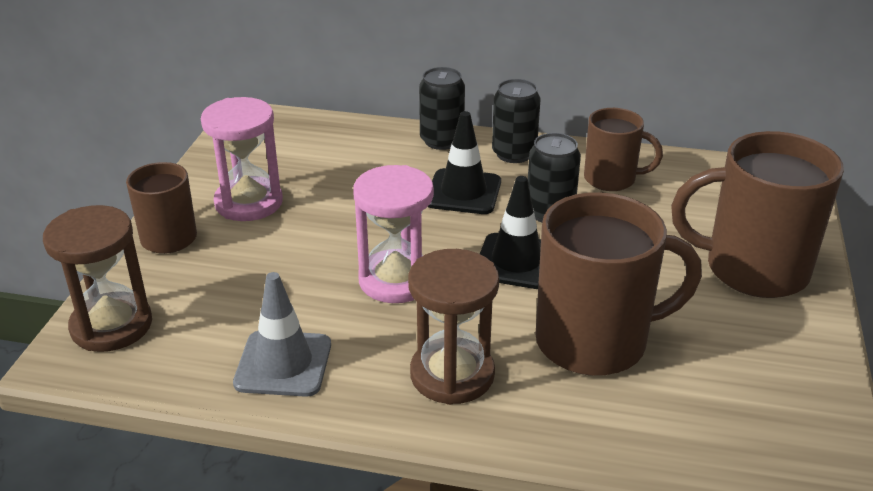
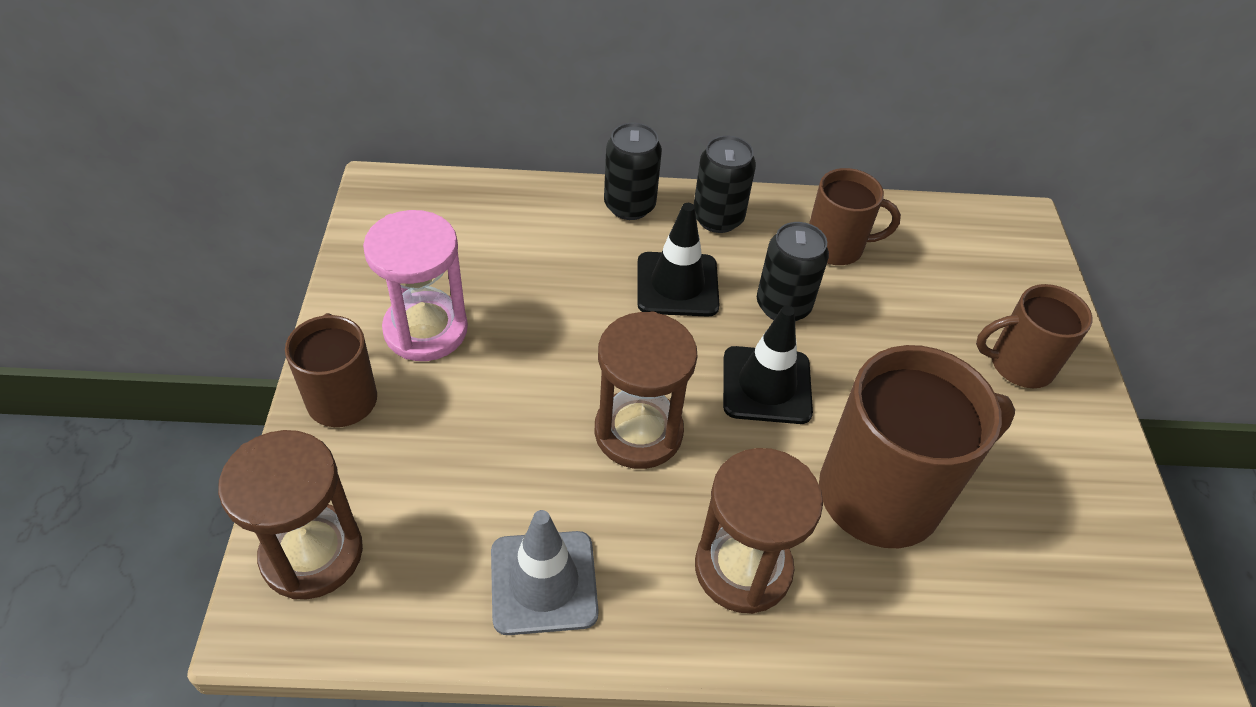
camera: 15 degrees left, 15 degrees up
pink hourglass [353,165,434,303] -> brown hourglass [595,312,697,469]
brown mug [671,131,844,298] -> brown mug [976,284,1092,388], size x0.58

